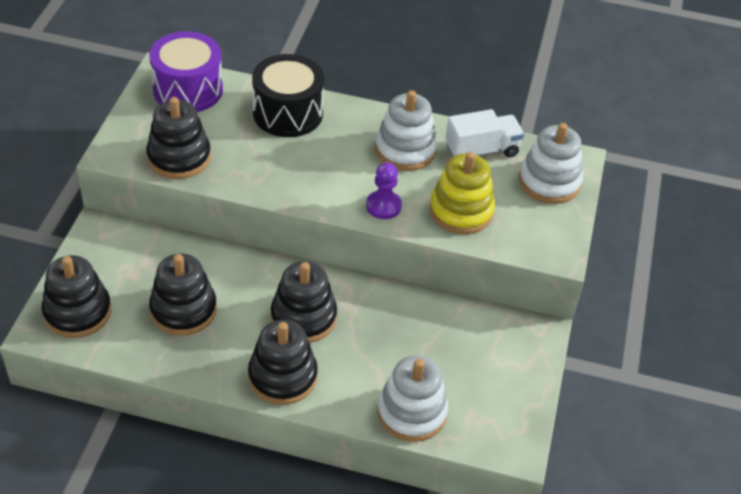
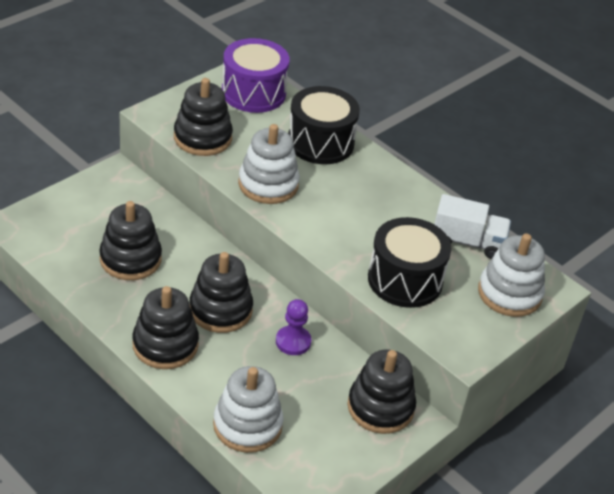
camera: 30 degrees right, 5 degrees down
black stacking toy [42,255,111,338] -> black stacking toy moved to [348,350,416,434]
purple pawn [366,162,402,219] -> purple pawn moved to [276,299,311,355]
white stacking toy [375,90,438,171] -> white stacking toy moved to [238,124,300,204]
yellow stacking toy [430,152,495,234] -> black drum [368,217,452,308]

